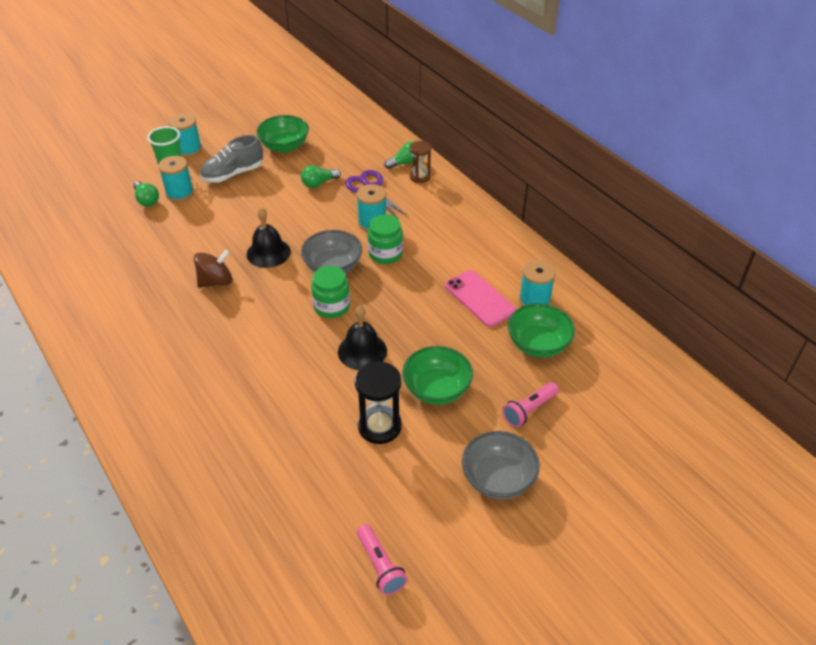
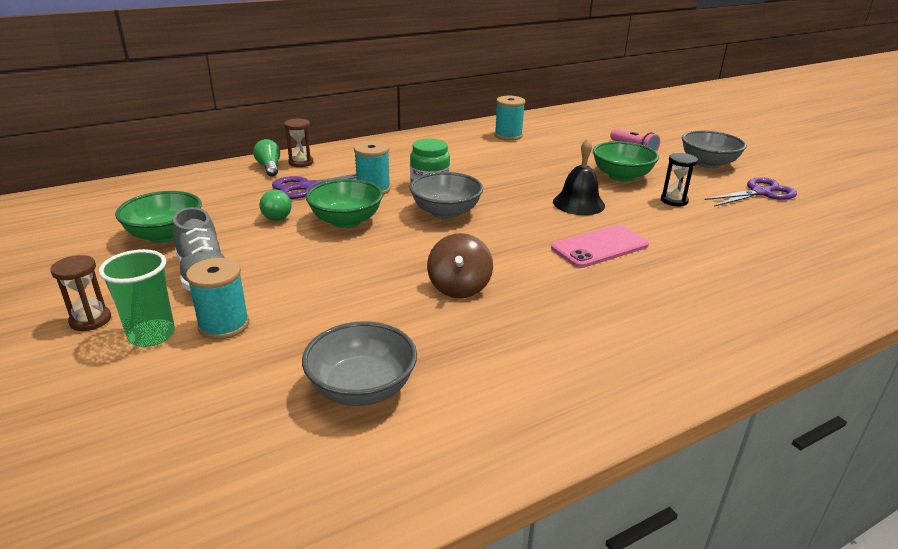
camera: 85 degrees left, 15 degrees down
green light bulb [133,181,159,206] -> none
turquoise spool [169,113,202,157] -> brown hourglass [50,255,111,331]
brown spinning top [194,250,233,288] -> brown spinning top turned 150 degrees counterclockwise [427,233,493,298]
black bell [247,207,291,268] -> none
green jar [311,266,350,318] -> none
black hourglass [355,361,402,444] -> black hourglass [661,153,698,206], size x0.64
pink flashlight [357,524,408,595] -> none
pink phone [445,270,516,327] -> pink phone moved to [551,225,649,268]
green bowl [508,303,575,358] -> green bowl moved to [306,179,383,228]
none -> grey bowl [302,321,417,406]
none -> purple scissors [705,177,797,207]

